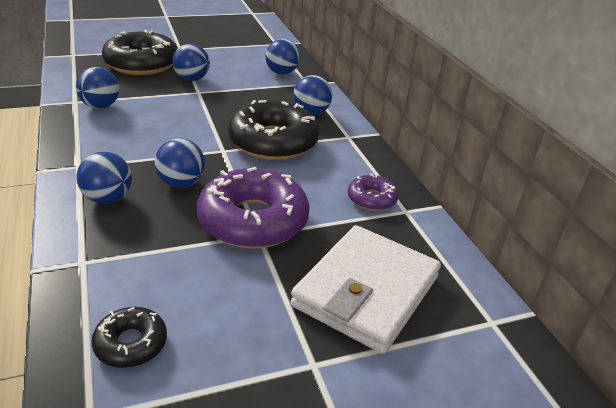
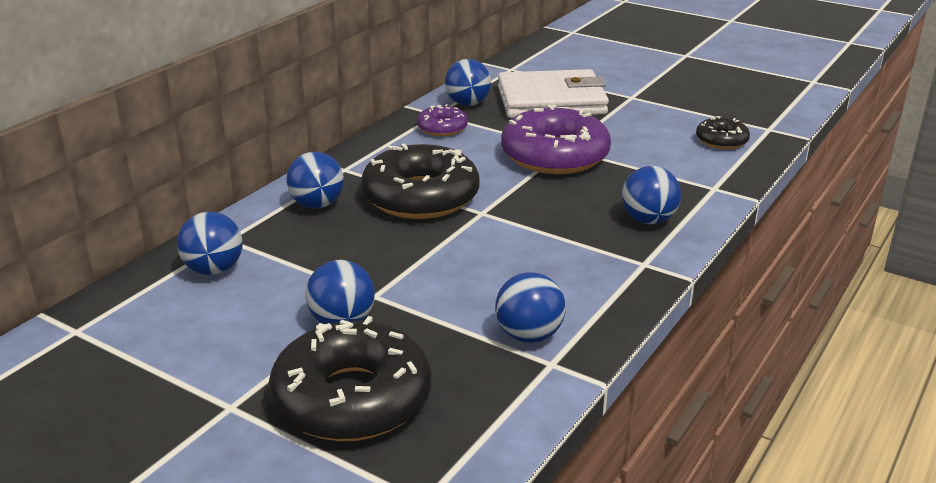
camera: 125 degrees left, 5 degrees down
blue ball [154,138,205,188] -> blue ball moved to [445,59,491,106]

